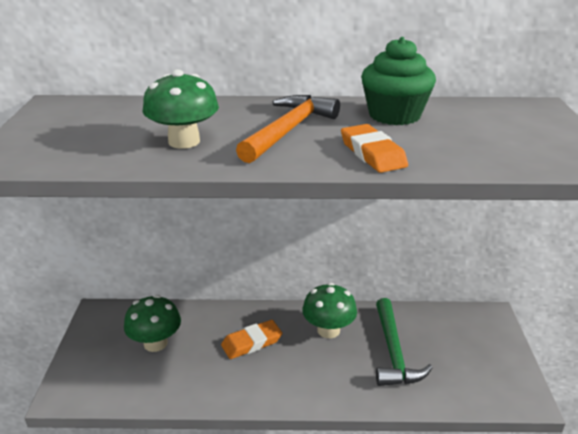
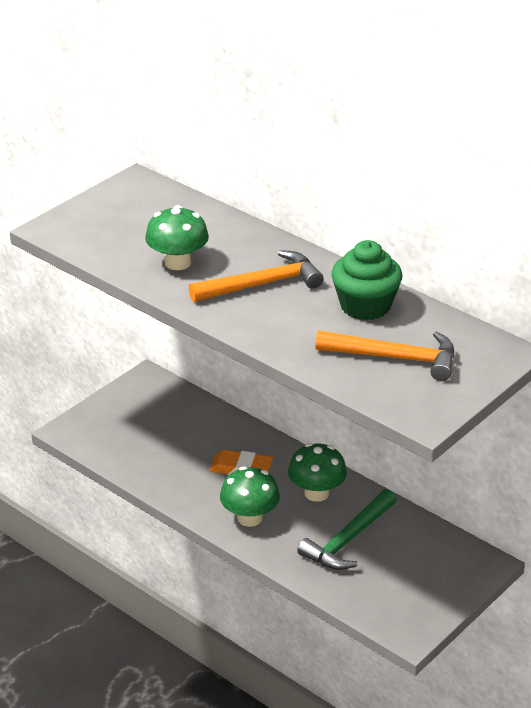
camera: 40 degrees right, 5 degrees up
green mushroom [124,295,181,352] -> green mushroom moved to [220,466,280,527]
orange eraser [341,124,408,173] -> none
none -> orange hammer [315,330,455,381]

